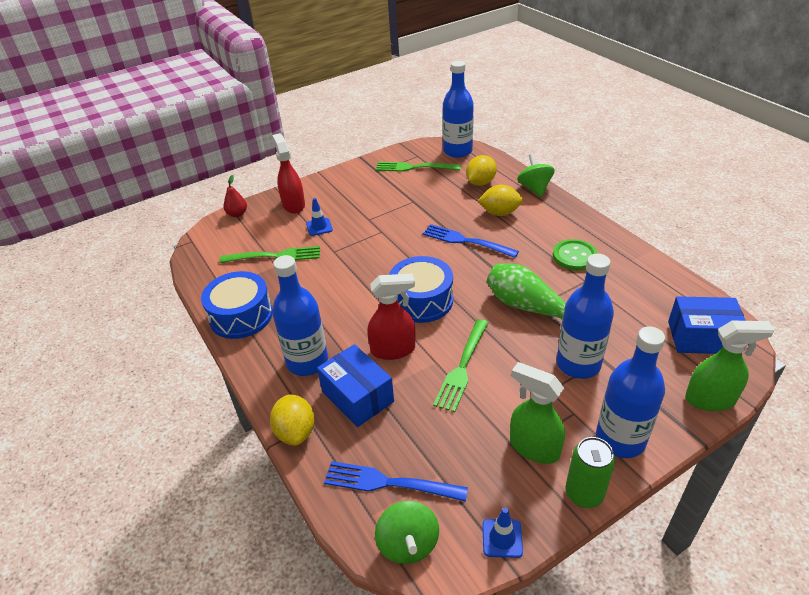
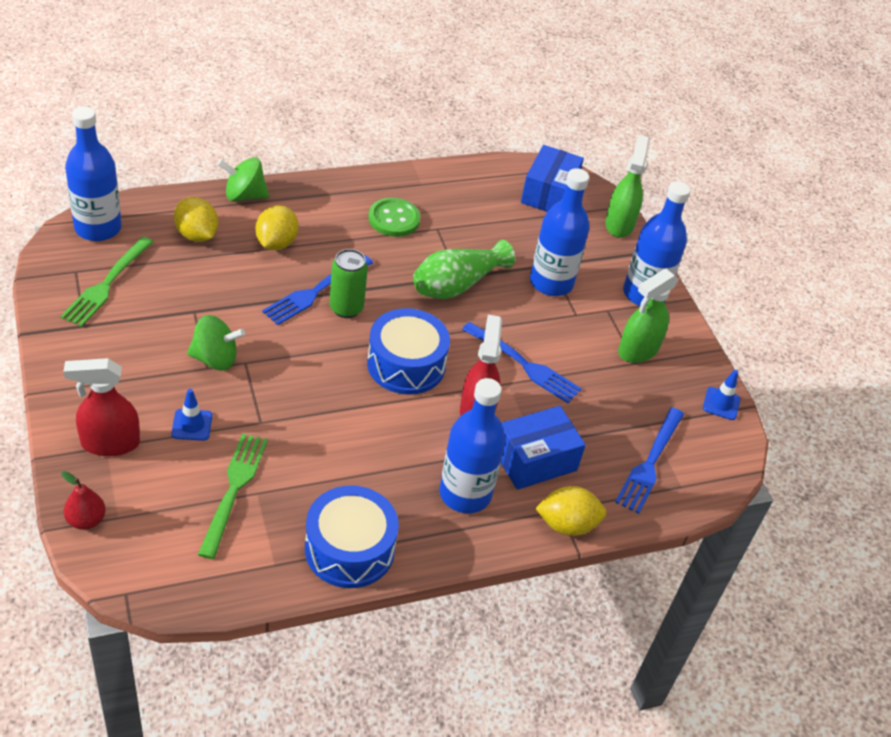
camera: 85 degrees left, 5 degrees up
green spinning top [375,501,439,564] -> green spinning top moved to [187,315,245,371]
green fork [433,319,489,412] -> blue fork [462,322,582,403]
green can [565,437,615,508] -> green can moved to [329,249,368,318]

